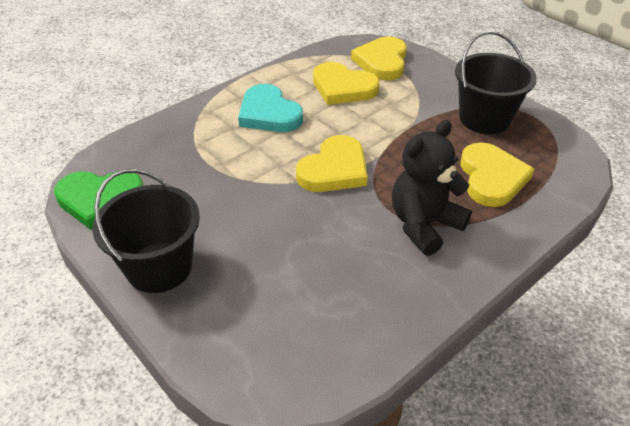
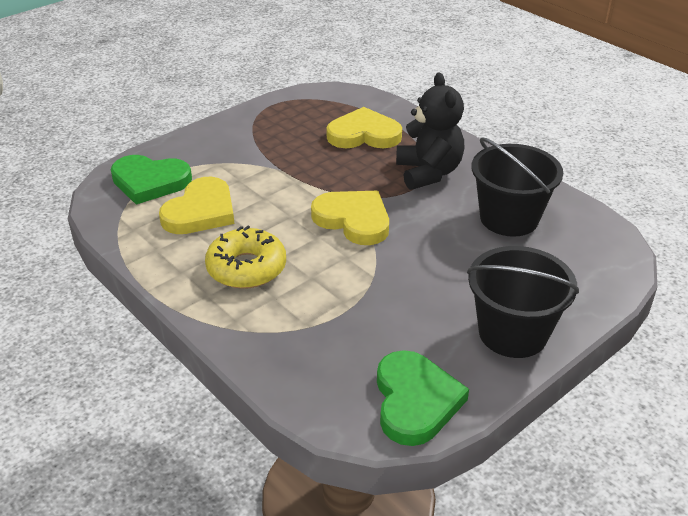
camera: 90 degrees left, 5 degrees down
turquoise heart [238,84,303,132] -> yellow donut [205,225,286,289]
yellow heart [351,37,407,80] -> green heart [111,155,192,205]
black teddy bear [392,120,472,256] -> black teddy bear turned 150 degrees counterclockwise [396,72,464,190]
black bucket [455,31,537,134] -> black bucket moved to [472,137,563,237]

